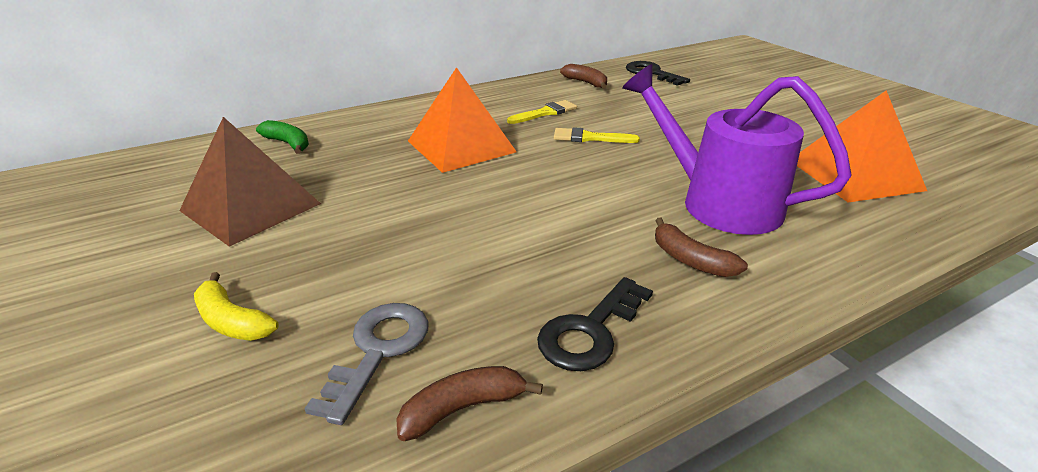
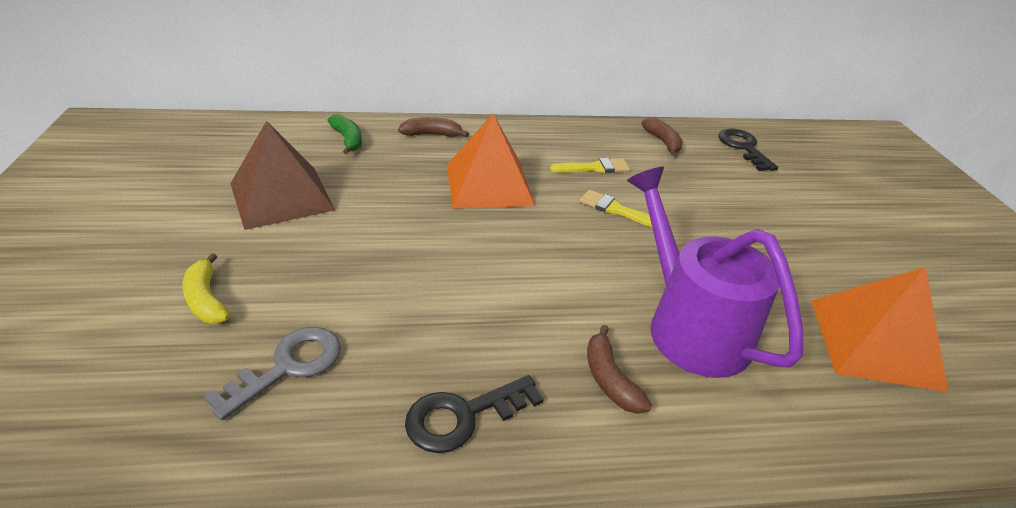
camera: 20 degrees right, 5 degrees up
brown banana [396,366,543,441] -> brown banana moved to [398,117,469,137]

